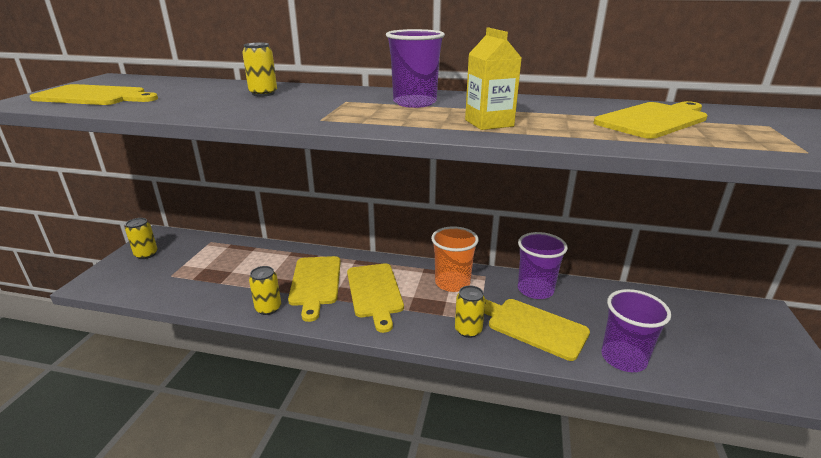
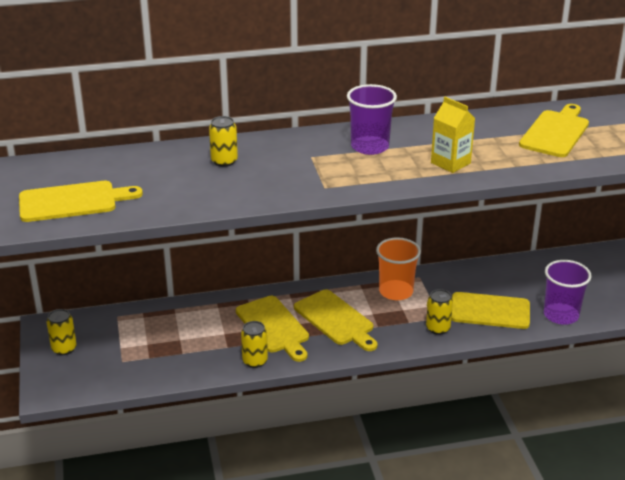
camera: 25 degrees left, 5 degrees up
purple cup [518,232,568,299] -> none

